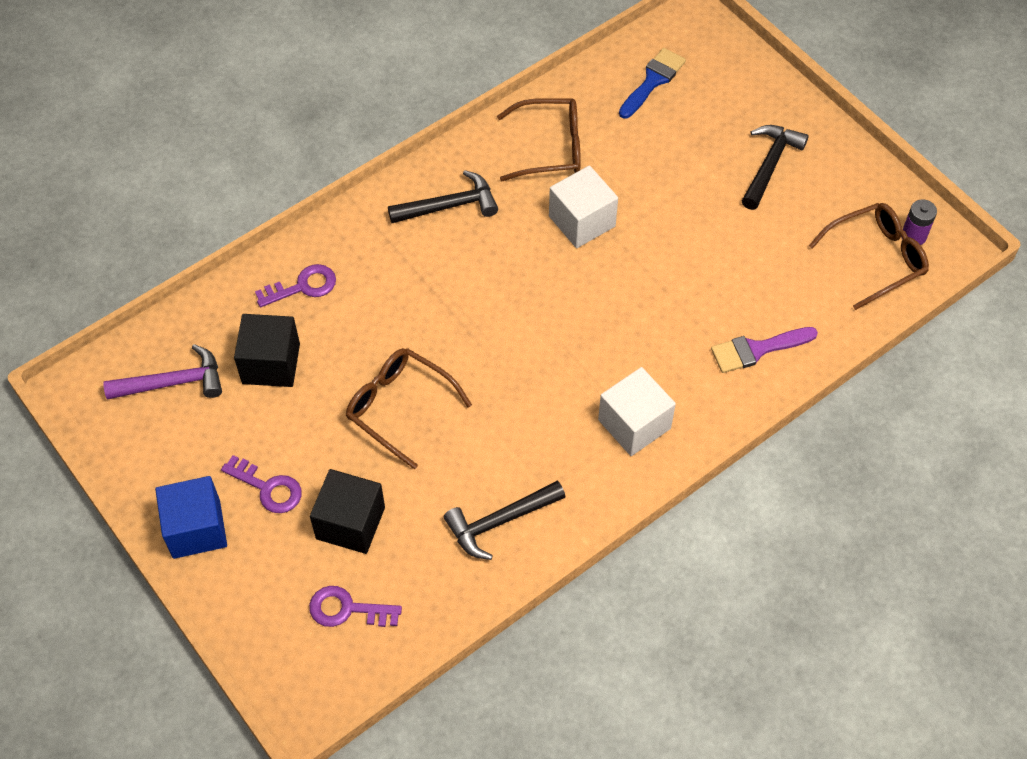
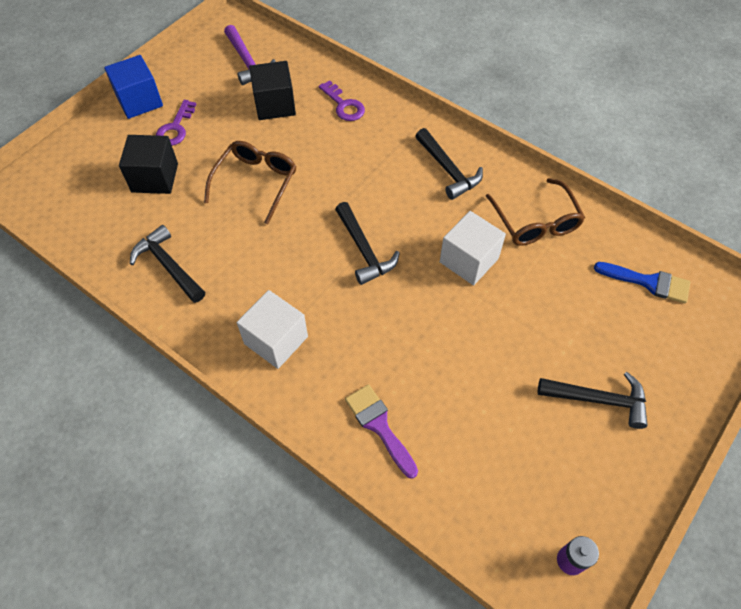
camera: 75 degrees right, 0 degrees up
purple key [309,586,402,627] -> none
brown glasses [809,203,929,310] -> none
none -> black hammer [335,202,400,285]

